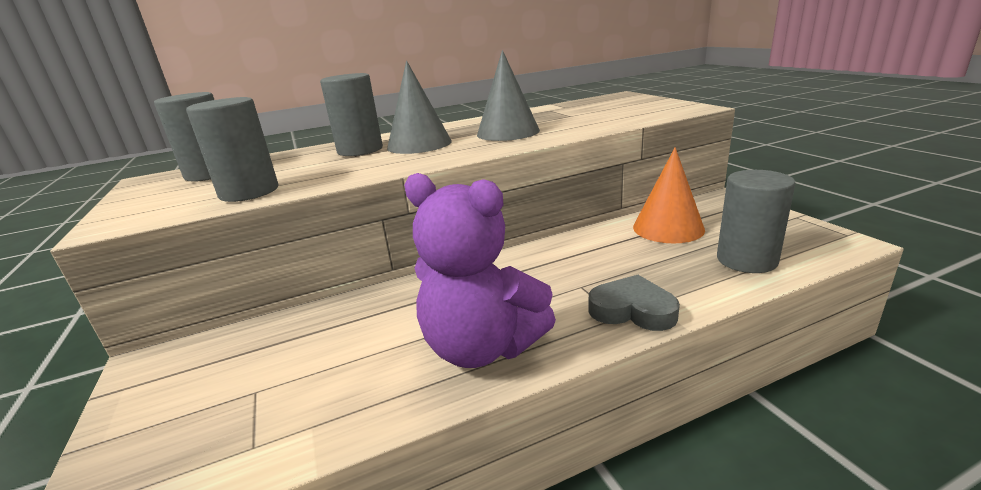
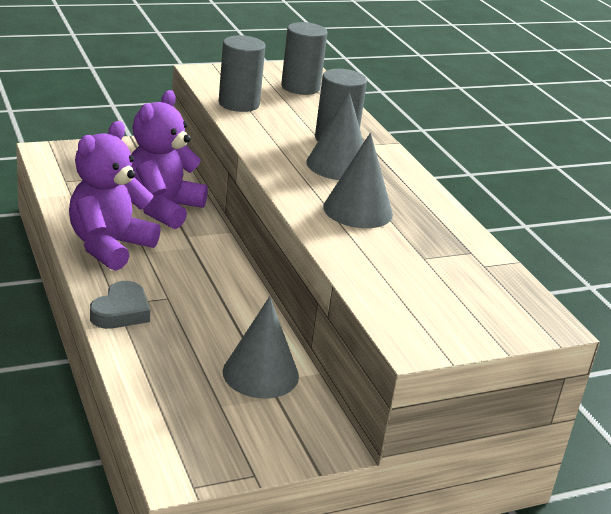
camera: 85 degrees right, 5 degrees up
orange cone [633,147,705,243] -> grey cone [223,296,299,398]
grey cylinder [717,170,796,273] -> none
none -> purple teddy bear [131,90,208,229]

